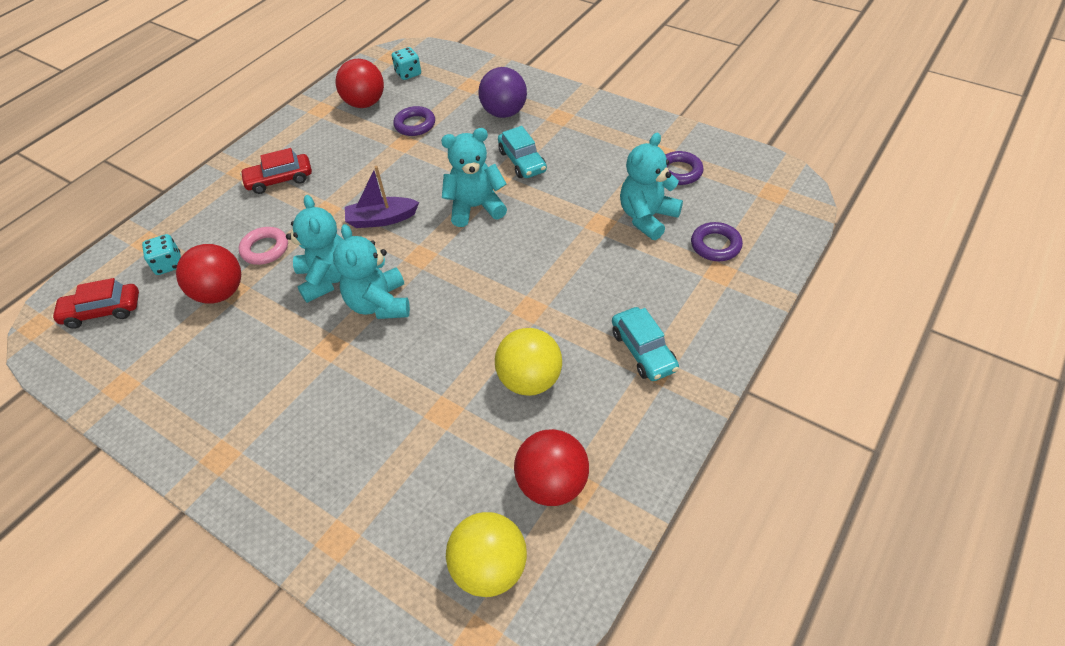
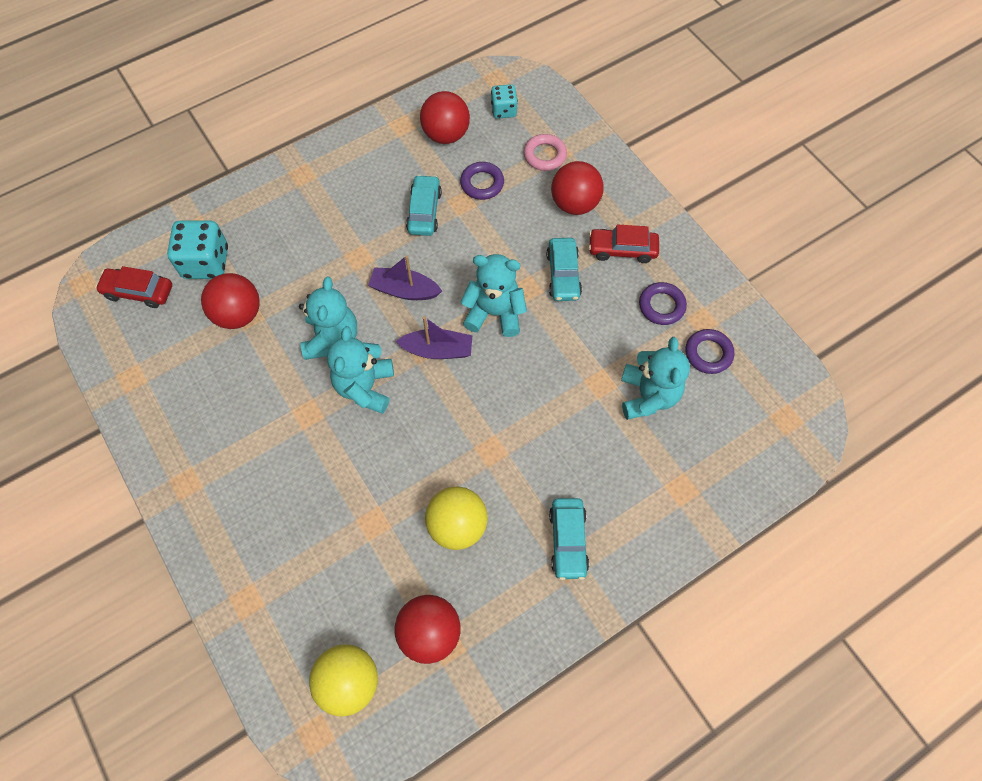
camera: 20 degrees right, 15 degrees up
turquoise dice [142,234,181,275] -> turquoise dice [167,220,228,279], size x1.70
pink ring [239,227,288,265] -> pink ring moved to [524,134,567,171]
red car [240,148,312,194] -> red car moved to [589,224,659,263]
purple ball [478,67,527,118] -> red ball [551,161,604,215]
turquoise teddy bear [620,133,683,240] -> turquoise teddy bear turned 120 degrees clockwise [621,337,690,420]
purple ring [691,222,743,261] -> purple ring moved to [639,282,687,325]
none -> purple boat [396,316,472,359]
none -> turquoise car [406,175,442,236]

